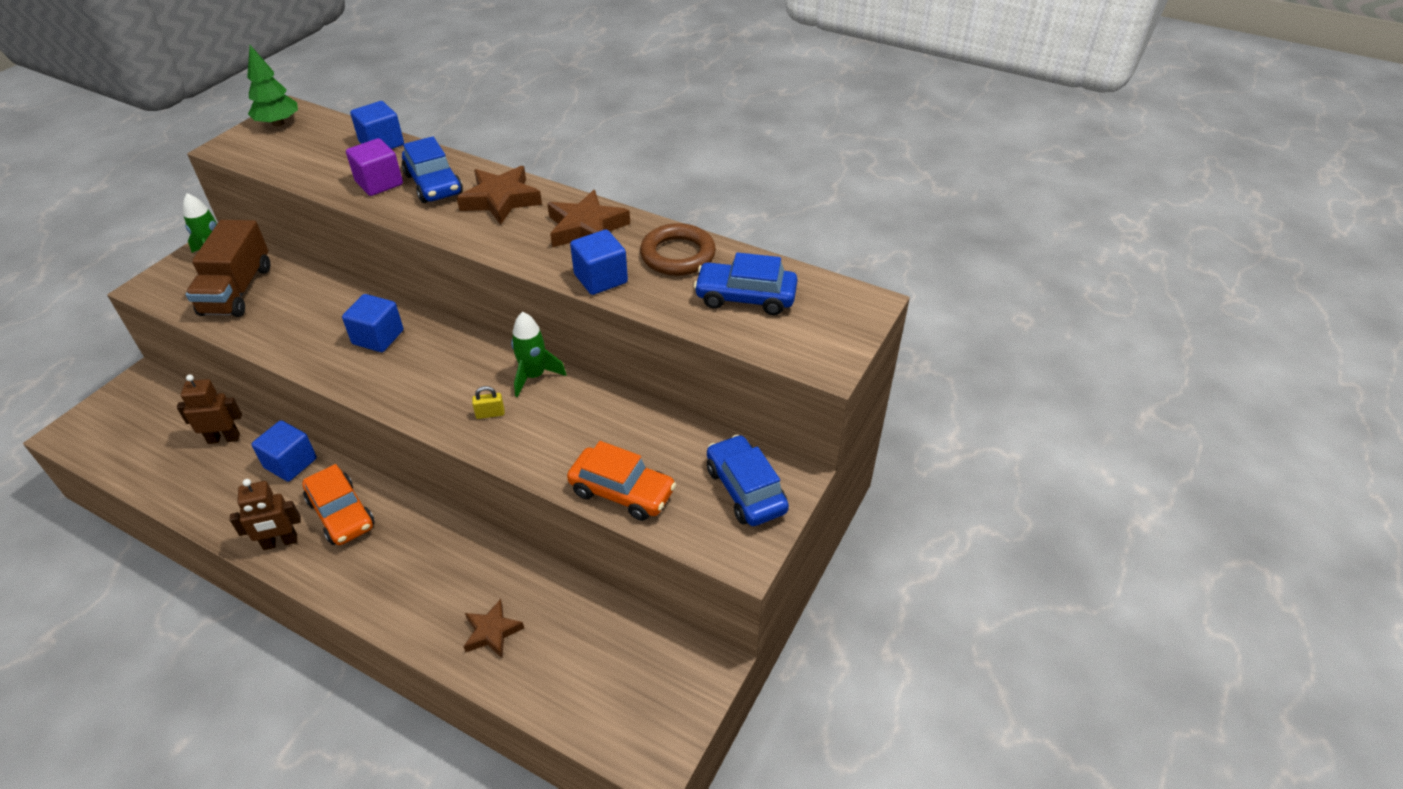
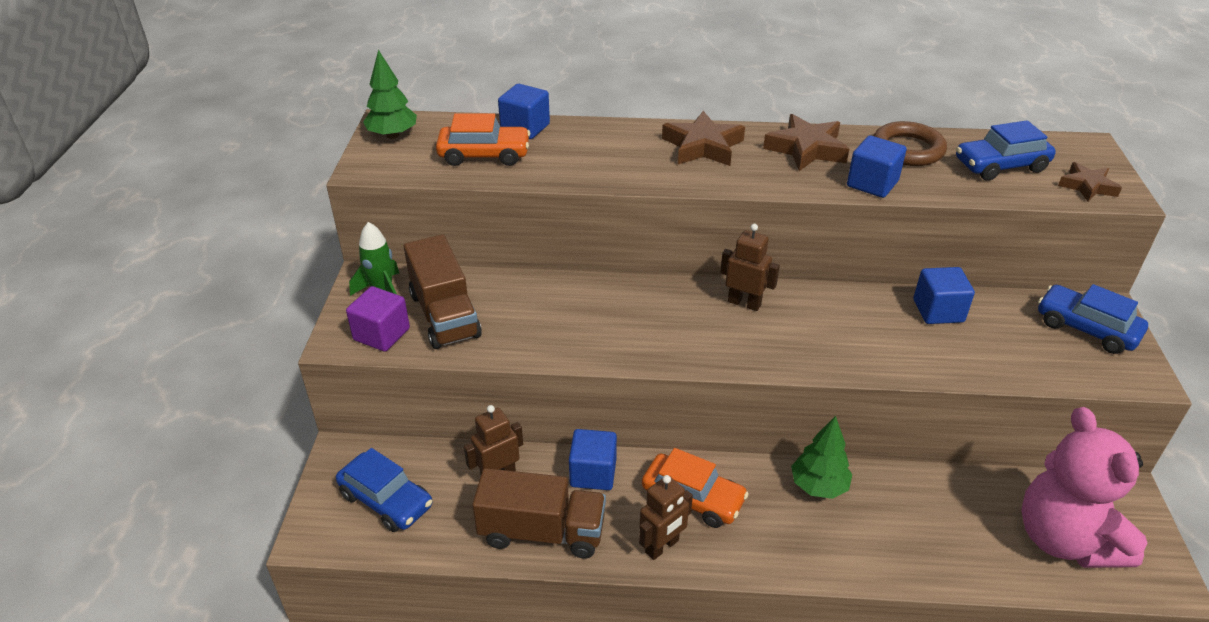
camera: 25 degrees left, 5 degrees down
blue cube [342,294,403,352] -> blue cube moved to [914,267,975,324]
purple cube [346,138,403,196] -> purple cube moved to [346,286,410,352]
blue car [402,136,463,203] -> blue car moved to [336,448,432,532]
brown star [464,599,524,658] -> brown star moved to [1058,162,1122,202]
yellow padlock [472,386,505,419] -> none
green rocket [511,312,566,397] -> none
orange car [567,441,676,521] -> orange car moved to [436,114,531,166]
none -> brown truck [472,468,606,558]
none -> brown robot [720,224,780,311]
none -> green tree [791,416,852,499]
none -> pink teddy bear [1021,407,1147,568]

